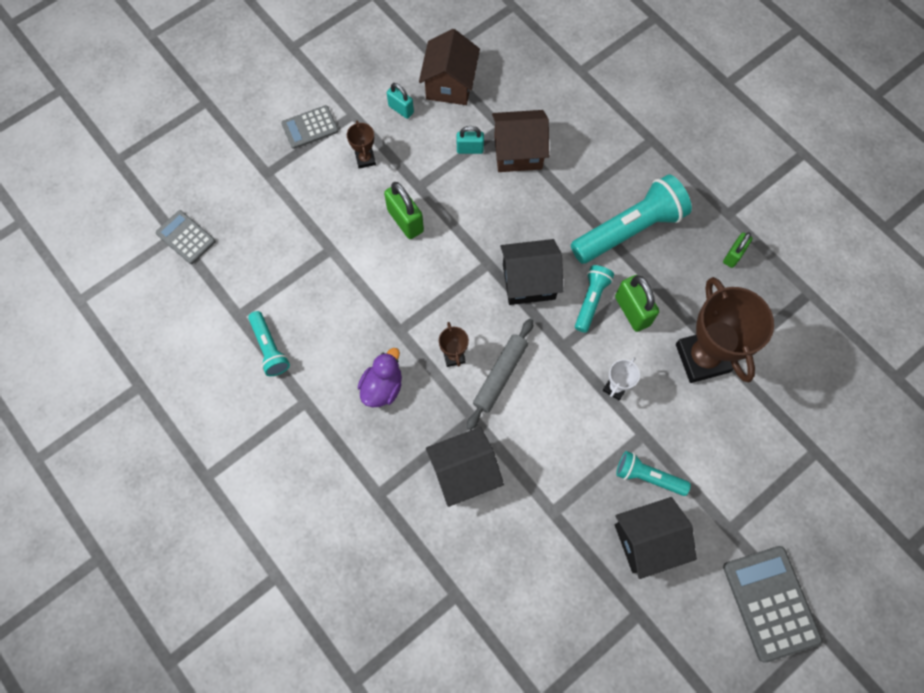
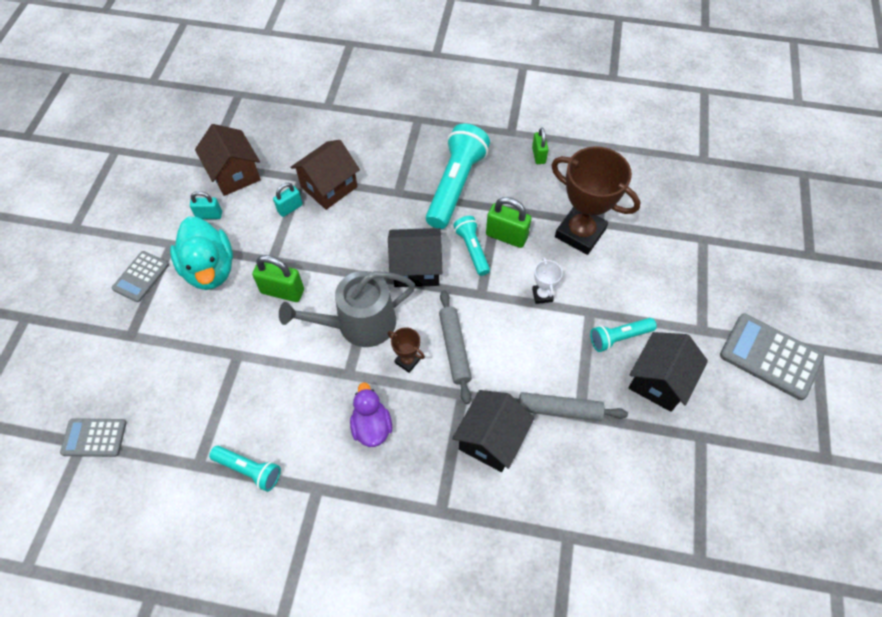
camera: 40 degrees left, 10 degrees down
brown trophy [347,121,376,169] -> turquoise duck [170,217,233,290]
black house [500,239,564,305] -> black house turned 45 degrees clockwise [388,228,442,287]
none -> grey watering can [279,271,415,347]
none -> grey rolling pin [515,392,628,421]

